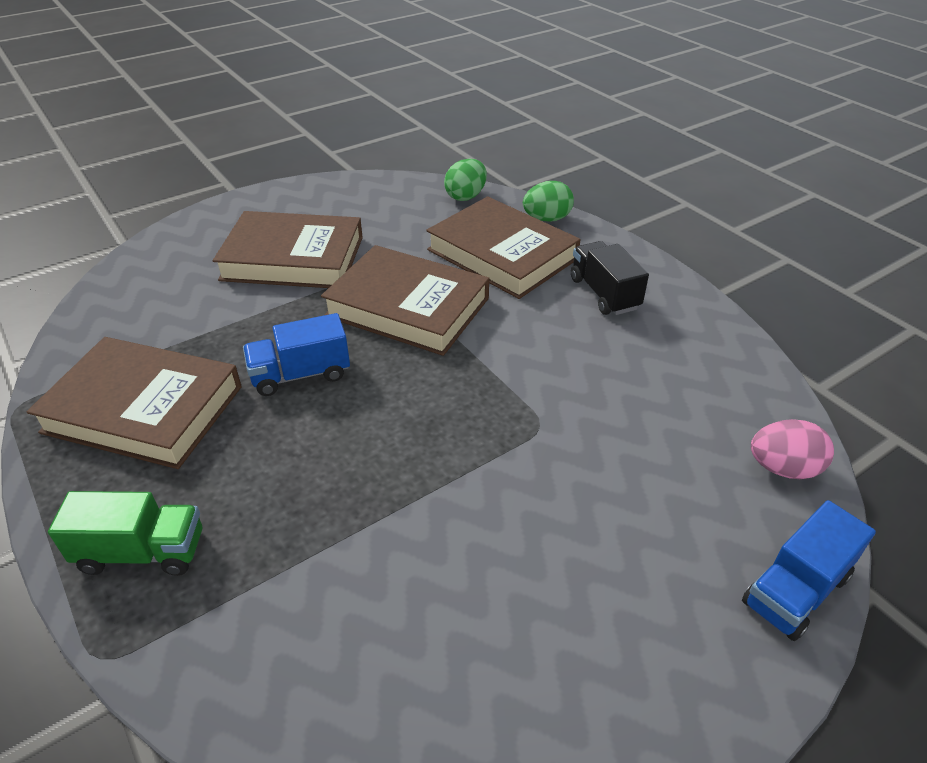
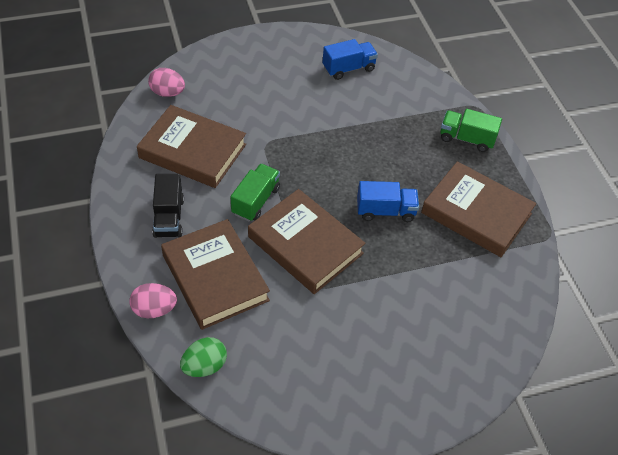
camera: 165 degrees left, 10 degrees up
brown book [213,211,363,288] -> brown book moved to [137,105,246,188]
green egg [523,181,574,222] -> pink egg [129,283,177,318]
blue truck [742,500,876,641] -> blue truck moved to [322,39,378,80]
none -> green truck [231,163,280,221]

